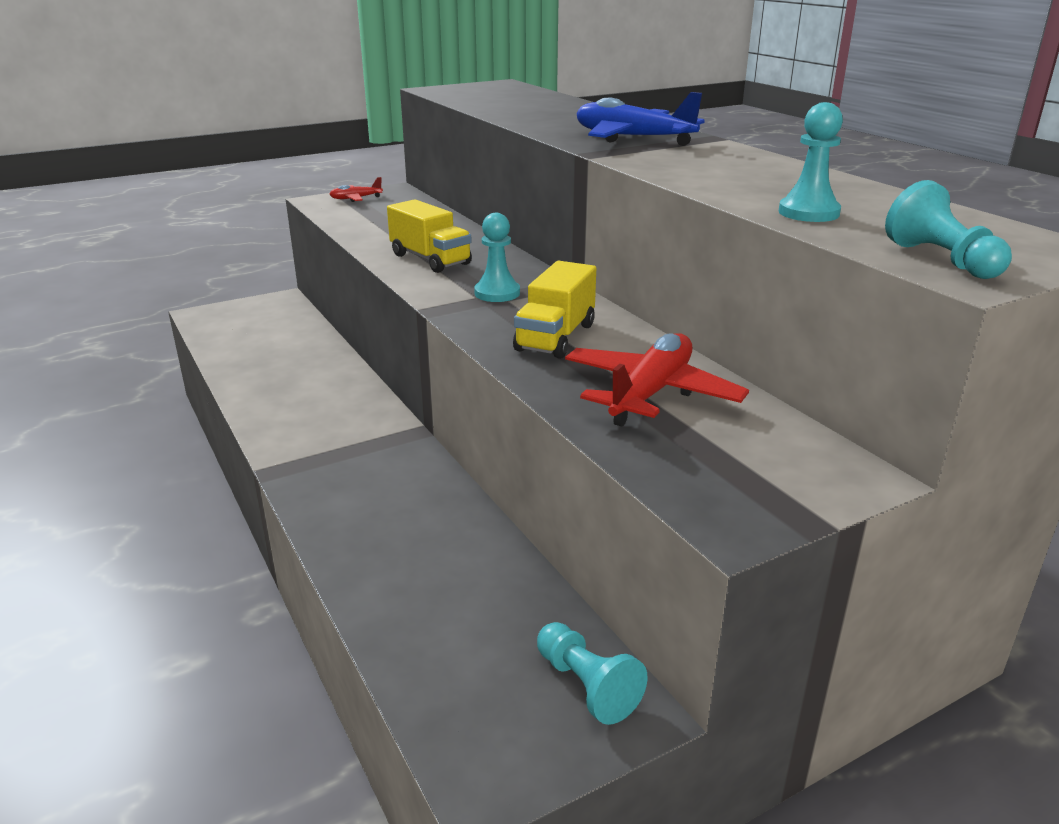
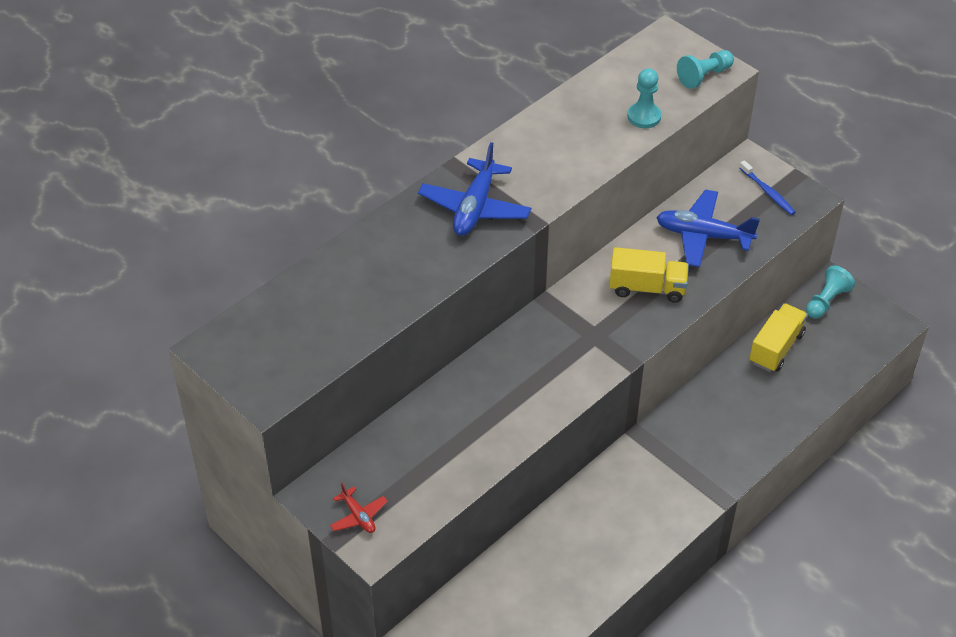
camera: 105 degrees left, 20 degrees up
yellow truck [387,199,472,273] -> yellow truck moved to [749,303,808,372]
turquoise pawn [474,213,520,302] -> none
red plane [565,333,749,427] -> blue plane [656,189,760,267]
none -> blue toothbrush [739,160,796,215]

